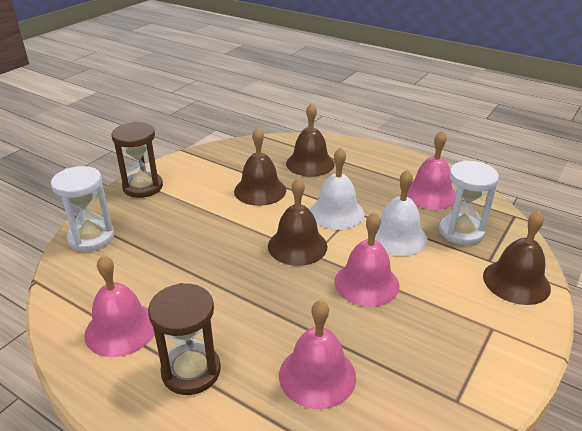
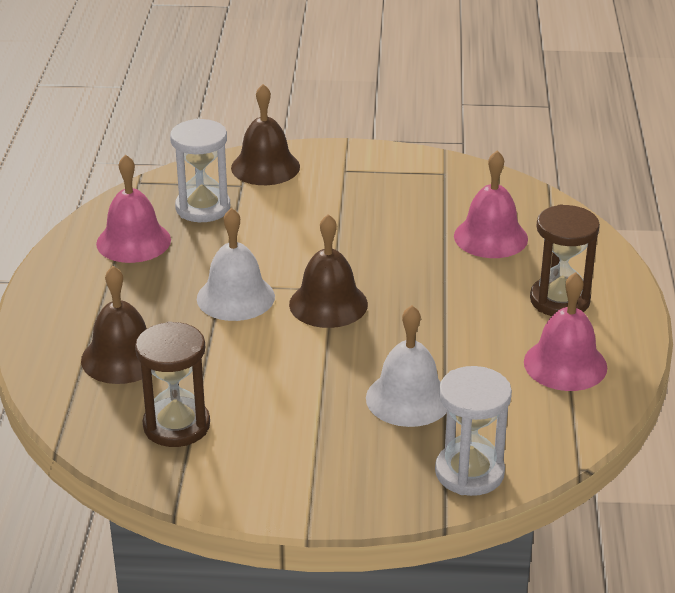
camera: 120 degrees left, 0 degrees up
brown hourglass [111,122,163,198] -> brown hourglass moved to [135,321,210,447]
brown bell [234,127,286,206] -> none
pink bell [334,212,400,307] -> none
white bell [375,169,428,256] -> white bell moved to [366,305,447,427]

